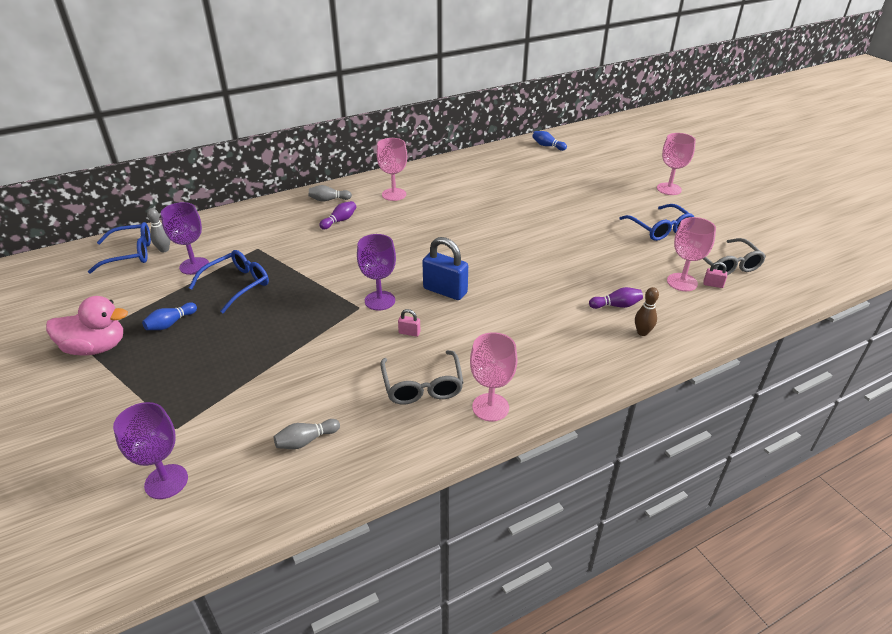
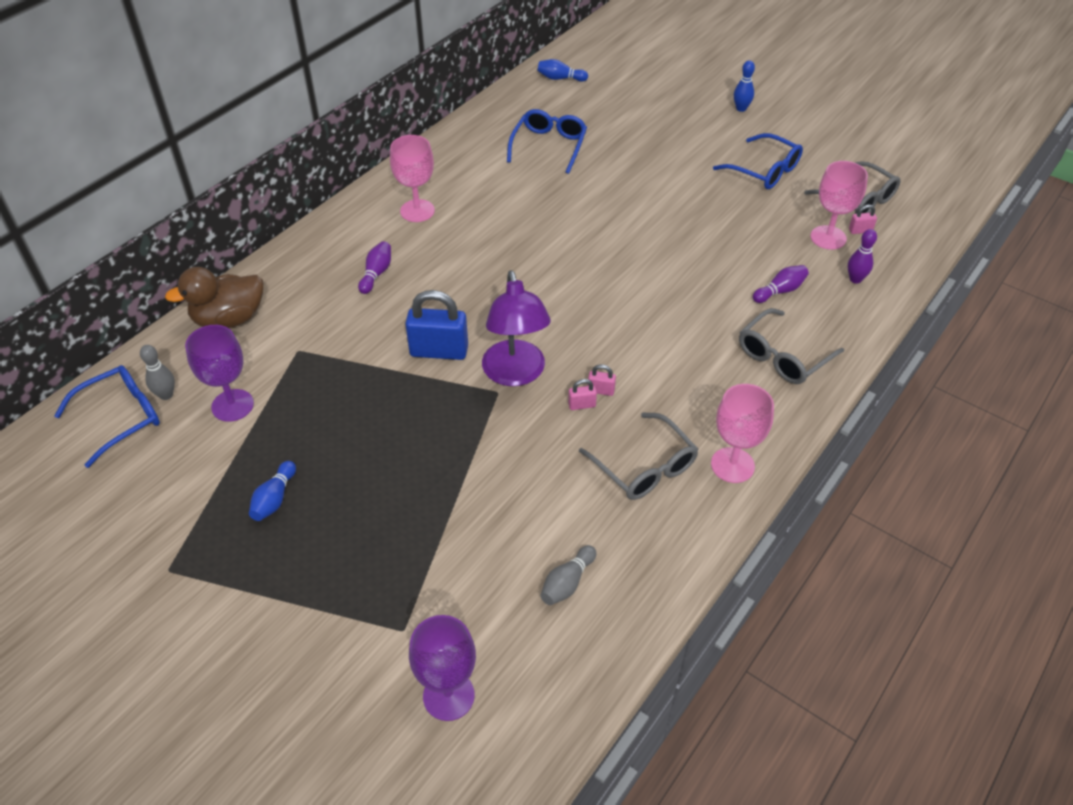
camera: 25 degrees left, 10 degrees up
pink duck [46,296,128,356] -> none
blue glasses [189,250,269,313] -> blue glasses moved to [507,109,587,174]
grey bowling pin [309,185,352,202] -> none
purple goblet [357,234,396,311] -> purple lamp [482,270,551,386]
blue padlock [422,237,468,300] -> blue padlock moved to [405,290,468,360]
brown bowling pin [635,287,659,336] -> none
pink goblet [657,133,696,195] -> blue bowling pin [734,60,755,112]
none -> brown duck [165,267,263,328]
none -> pink padlock [588,364,616,396]
none -> grey glasses [739,308,844,384]
none -> purple bowling pin [848,229,877,283]

